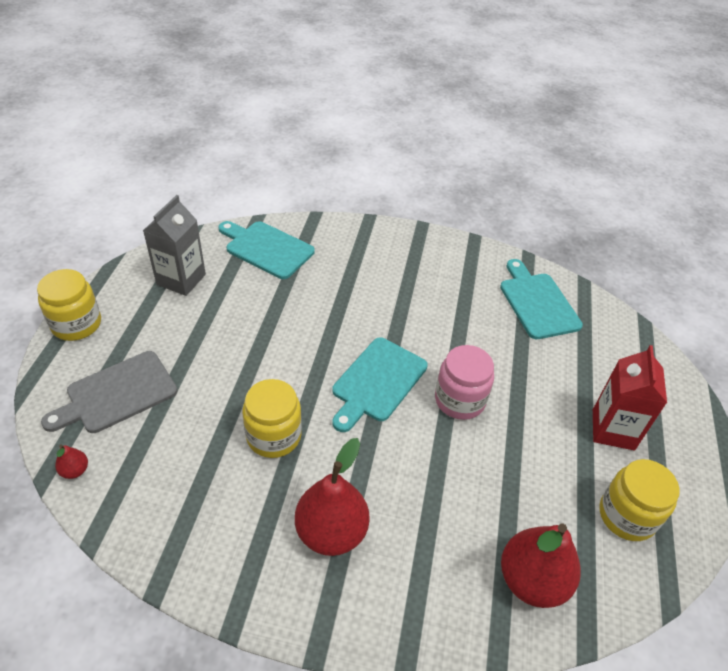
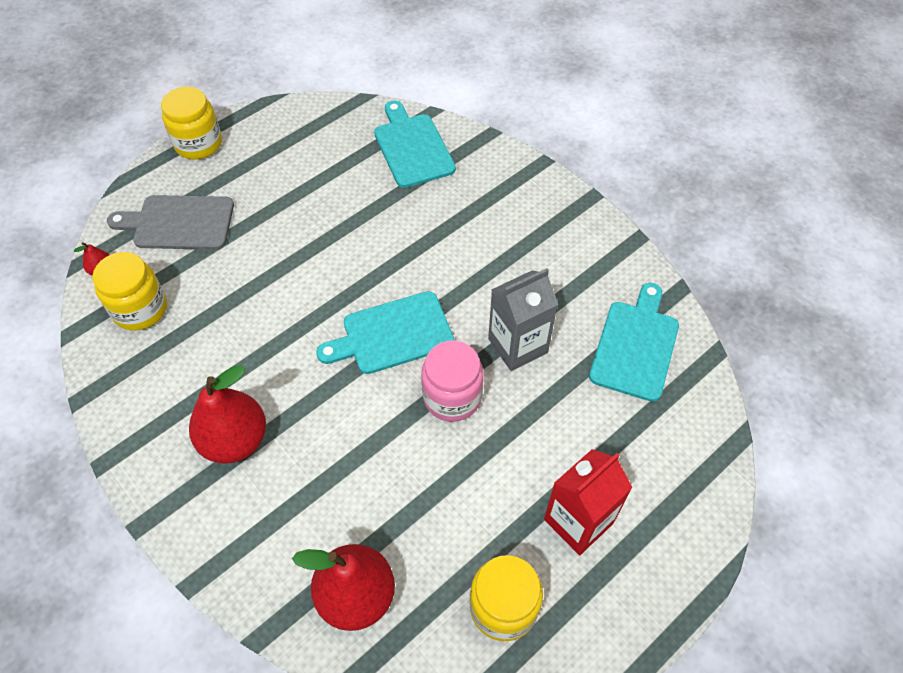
camera: 40 degrees right, 10 degrees up
grey carton [143,195,206,296] -> grey carton moved to [488,268,558,371]
yellow jar [243,379,302,458] -> yellow jar moved to [92,252,167,331]

